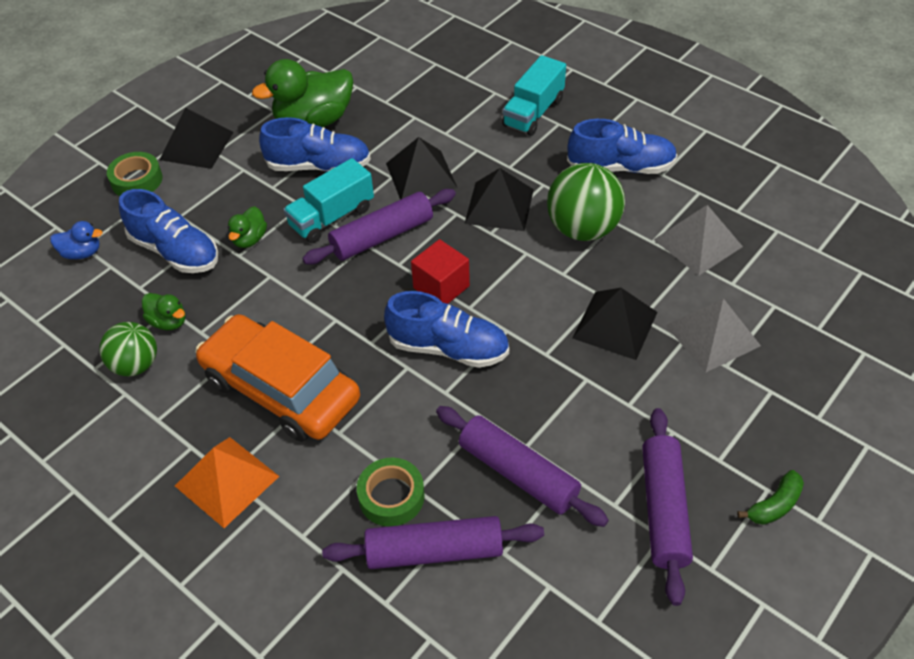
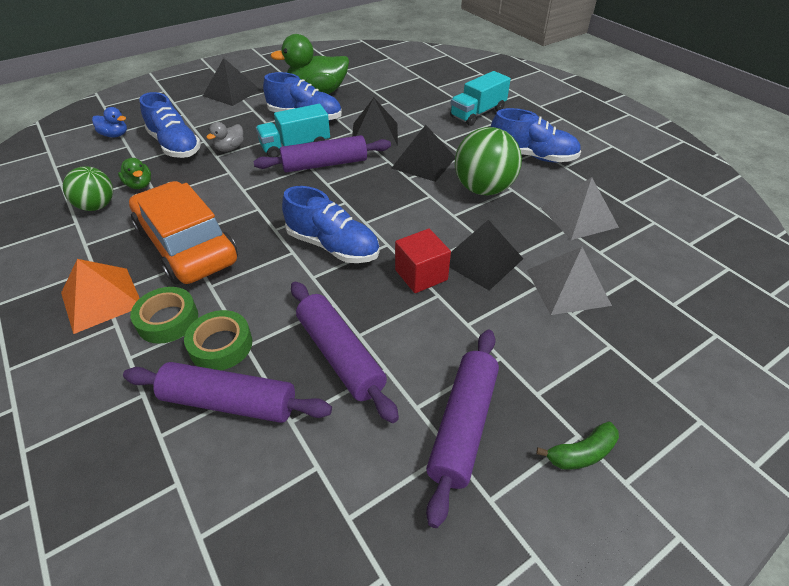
camera: 15 degrees right, 5 degrees down
green tape [107,152,163,196] -> green tape moved to [130,287,198,344]
green duck [228,206,267,248] -> grey duck [206,122,244,152]
red cube [411,239,470,304] -> red cube moved to [395,229,451,293]

